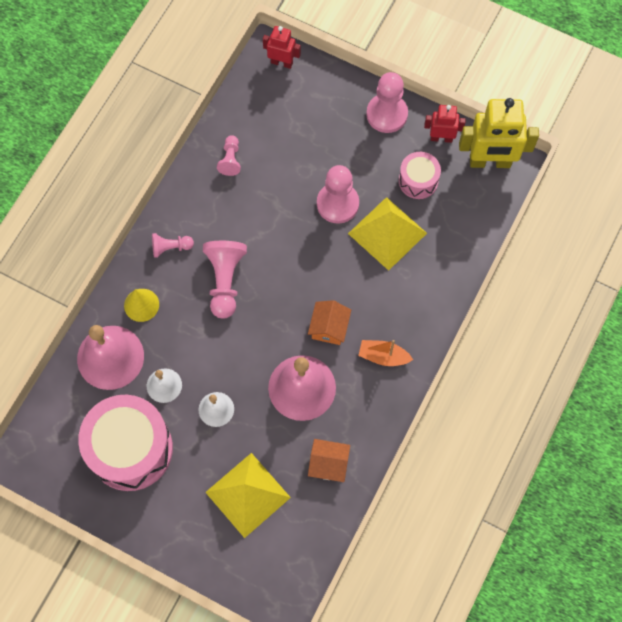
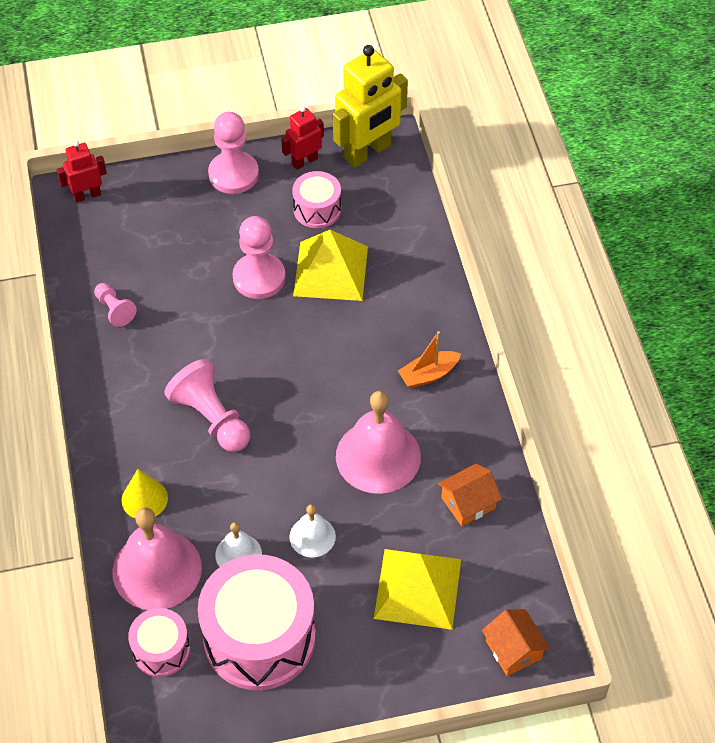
camera: 40 degrees left, 15 degrees down
pink pawn [152,233,194,258] -> none
orange house [308,300,351,345] -> orange house moved to [482,609,550,676]
none -> pink drum [128,608,190,677]

